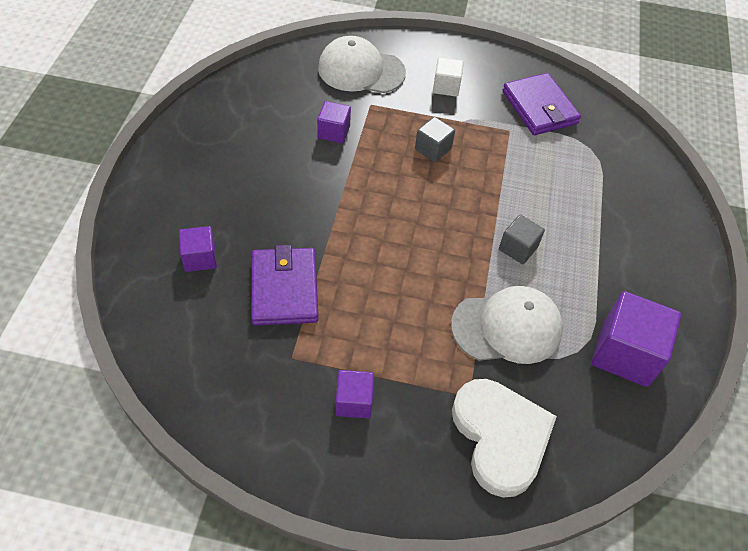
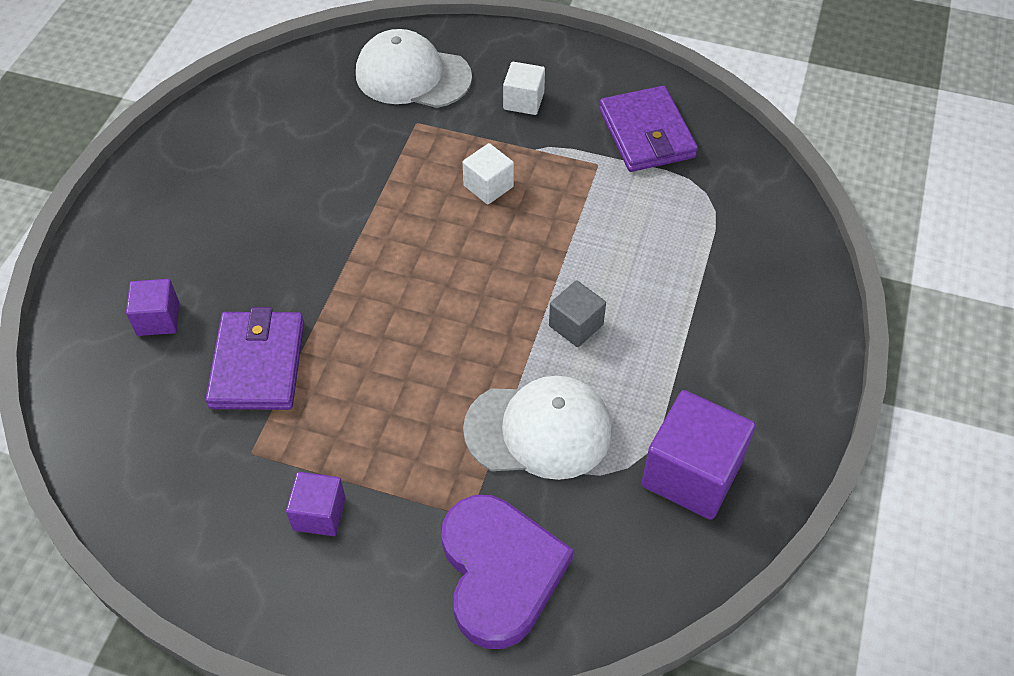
camera: 10 degrees right, 0 degrees up
purple cube [317,101,351,144] -> none
grey cube [415,117,455,162] -> white cube [463,143,514,205]
white heart [452,379,557,498] -> purple heart [441,495,574,649]

